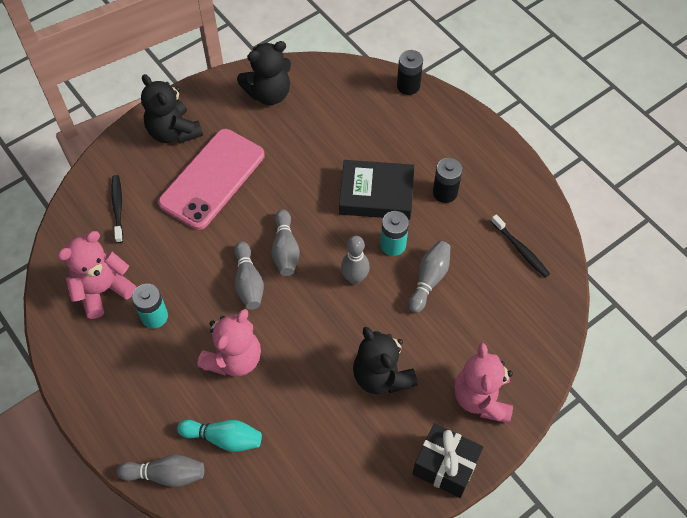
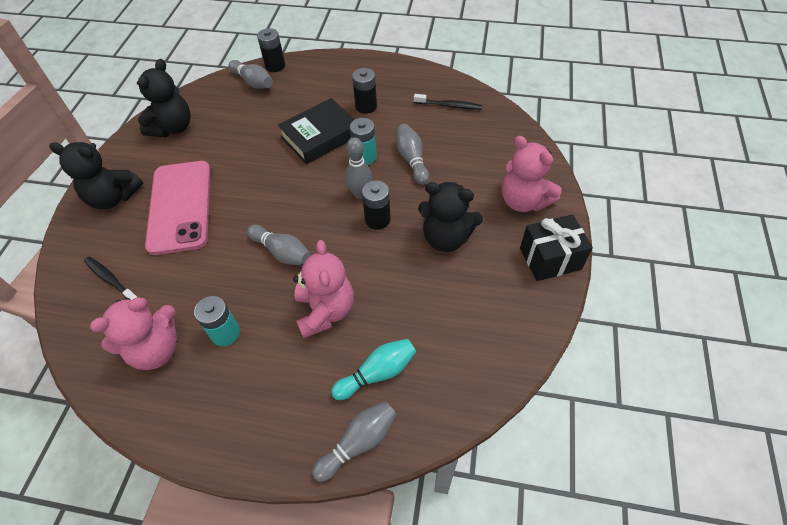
camera: 40 degrees left, 5 degrees down
pink teddy bear [57,231,136,319] -> pink teddy bear turned 135 degrees counterclockwise [90,298,177,370]
grey bowling pin [271,209,300,276] -> grey bowling pin moved to [229,60,273,89]
none -> black battery [362,180,391,230]

